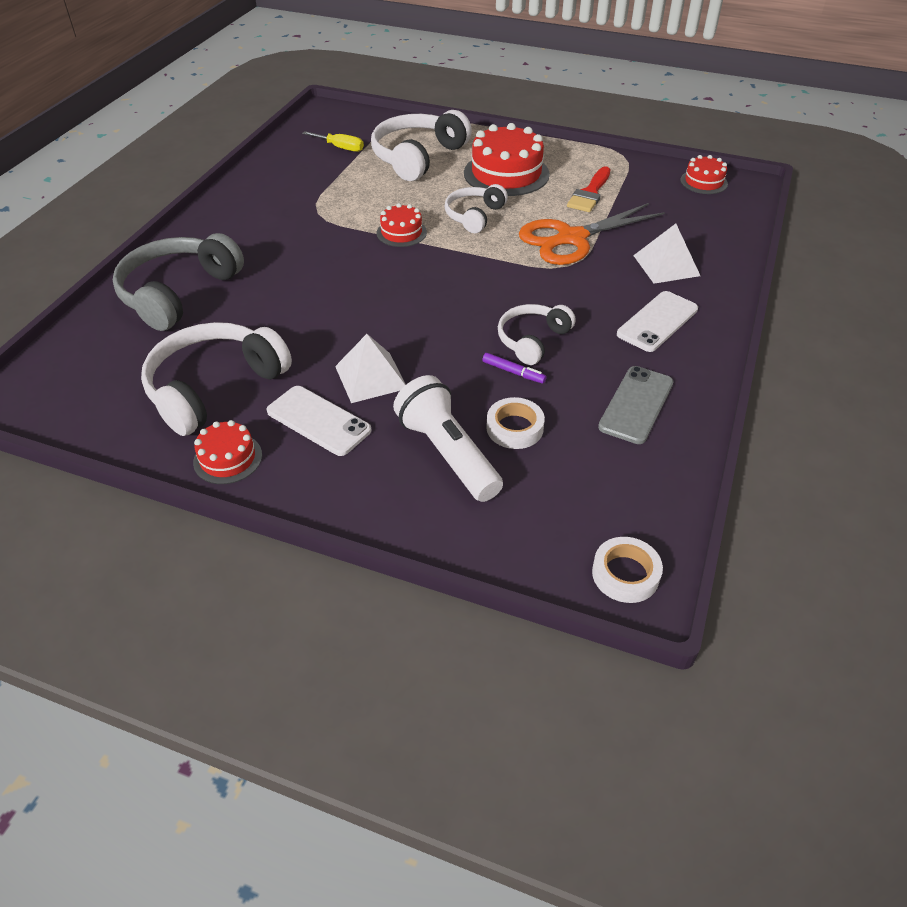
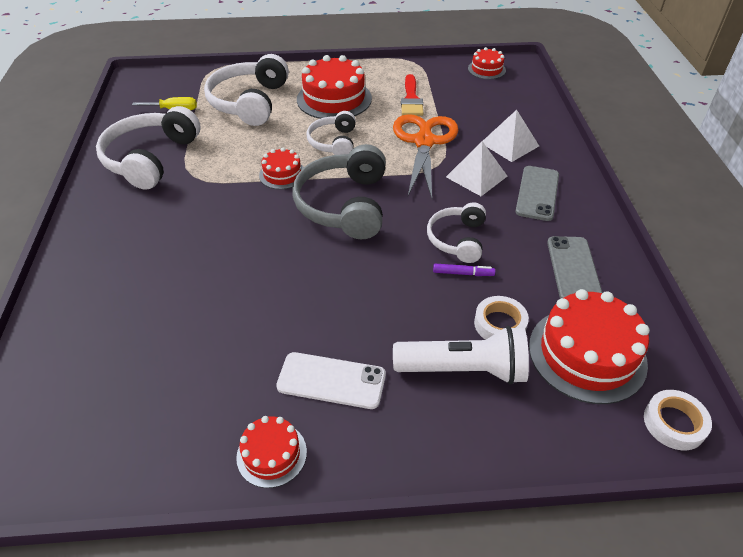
camera: 25 degrees left, 0 degrees up
grey headphones [113,233,244,331] -> grey headphones moved to [293,144,386,239]
white headphones [141,322,292,436] -> white headphones moved to [96,106,201,190]
white pyramid [335,334,406,403] -> white pyramid moved to [446,141,507,196]
white flashlight [393,375,503,502] -> white flashlight turned 150 degrees clockwise [393,326,529,385]
orange scissors [519,203,665,265] -> orange scissors turned 150 degrees clockwise [393,114,458,198]
white phone [617,291,698,352] -> grey phone [515,166,559,221]
none -> red cake [529,289,650,404]

